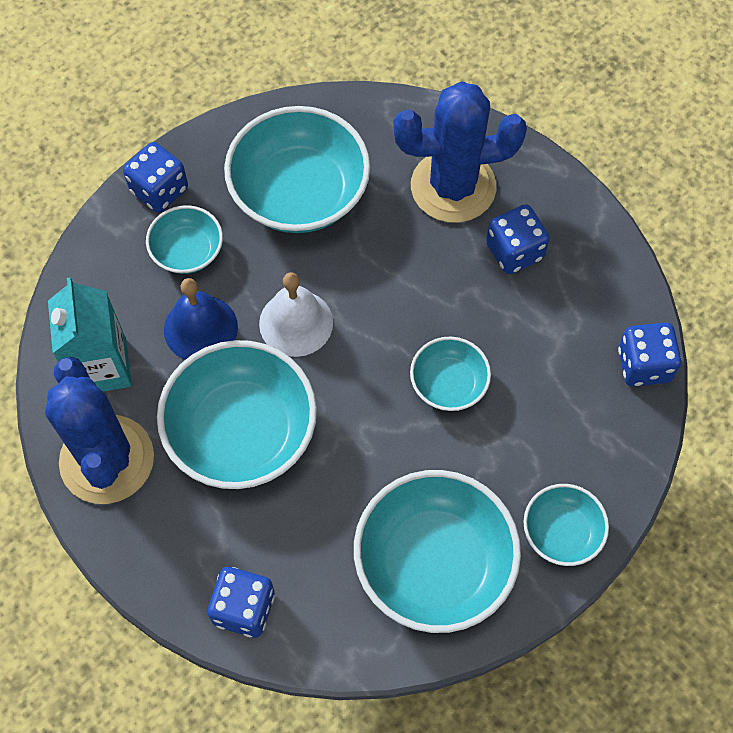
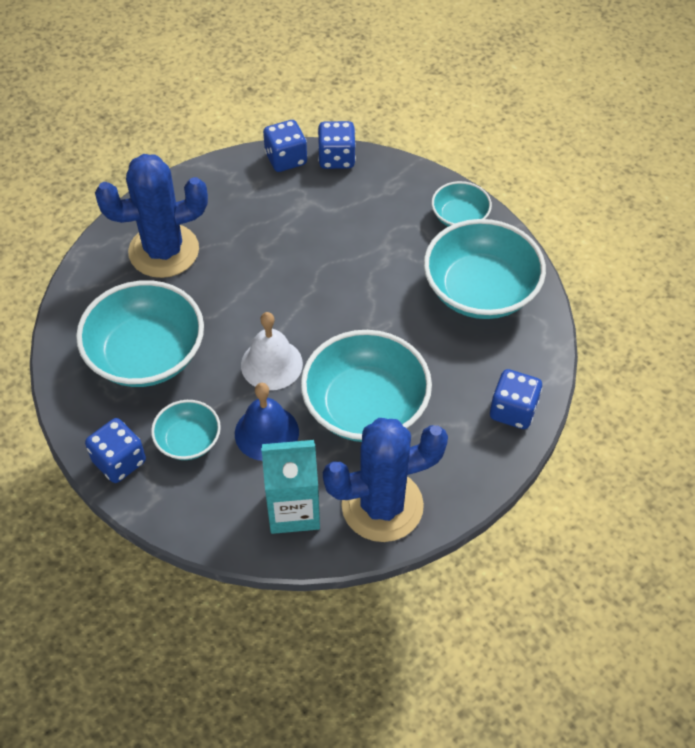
camera: 85 degrees left, 10 degrees down
blue cactus [393,81,527,223] -> blue cactus turned 75 degrees clockwise [95,154,208,278]
turquoise bowl [410,336,491,411] -> none
blue dice [486,204,550,274] -> blue dice moved to [263,120,307,172]

